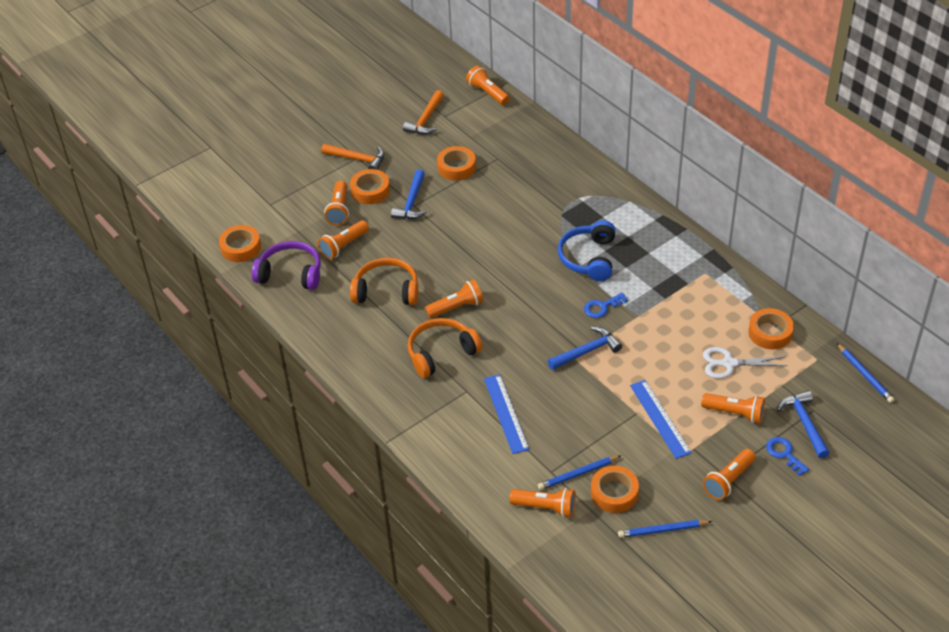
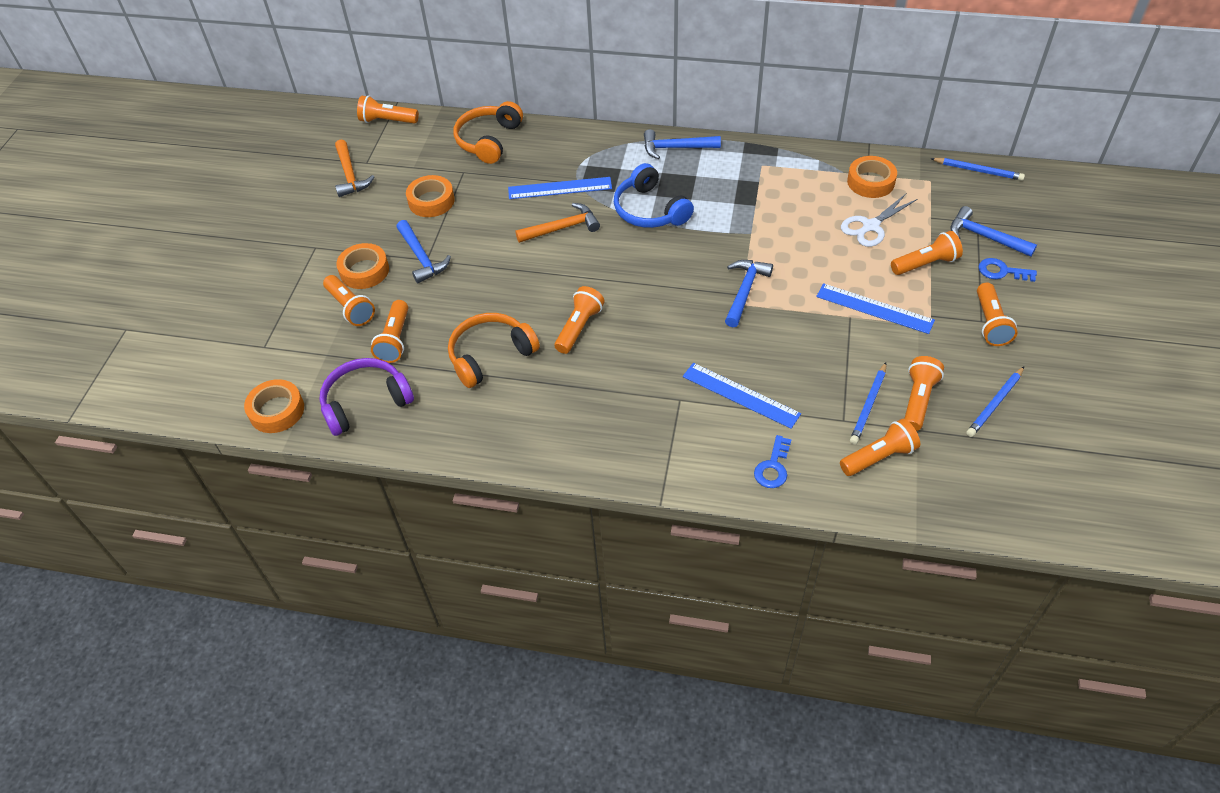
camera: 40 degrees left, 5 degrees up
orange hammer [321,144,385,170] -> orange hammer moved to [515,203,600,243]
orange headphones [408,318,482,378] -> orange headphones moved to [454,101,523,164]
blue key [584,293,628,318] -> blue key moved to [754,435,792,488]
orange tape [591,466,639,513] -> orange flashlight [904,356,944,431]
none -> blue ruler [508,177,612,199]
none -> blue hammer [644,129,721,159]

